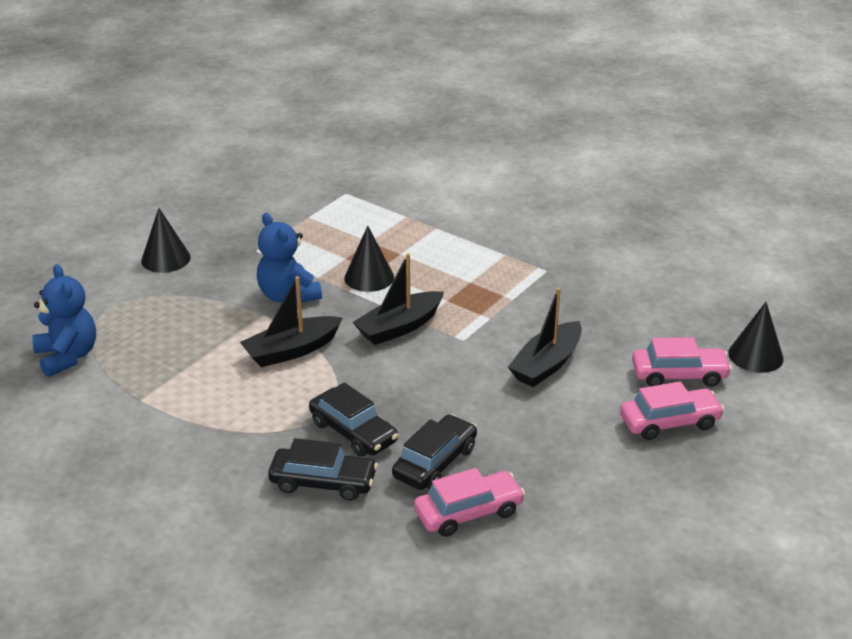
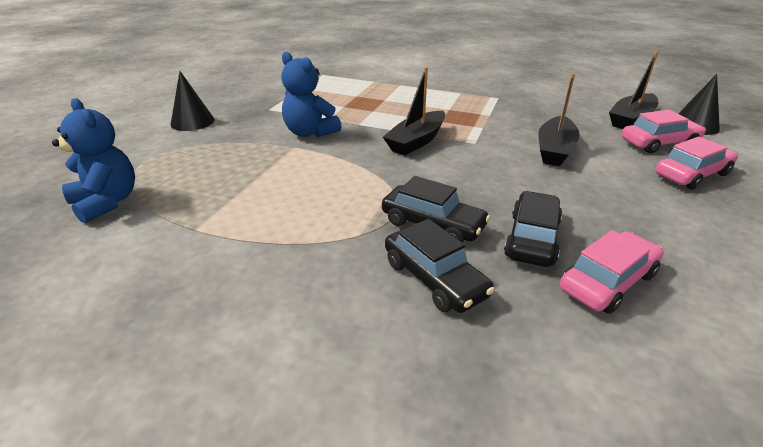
camera: 15 degrees left, 0 degrees up
black boat [240,276,342,367] -> black boat moved to [609,51,659,129]
black car [268,438,378,501] -> black car turned 60 degrees clockwise [385,219,494,313]
black cone [344,226,394,292] -> none

